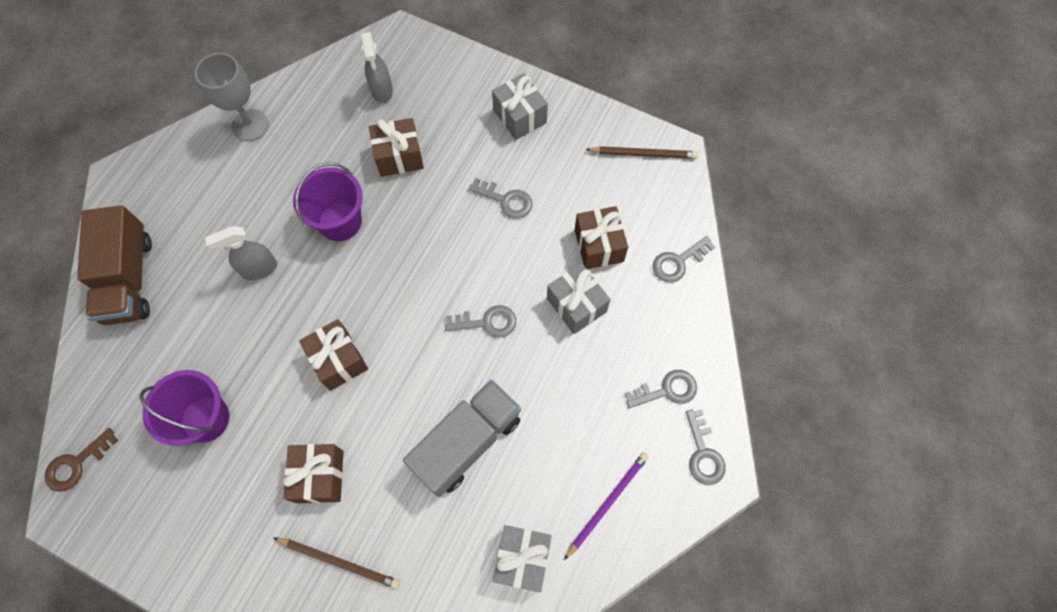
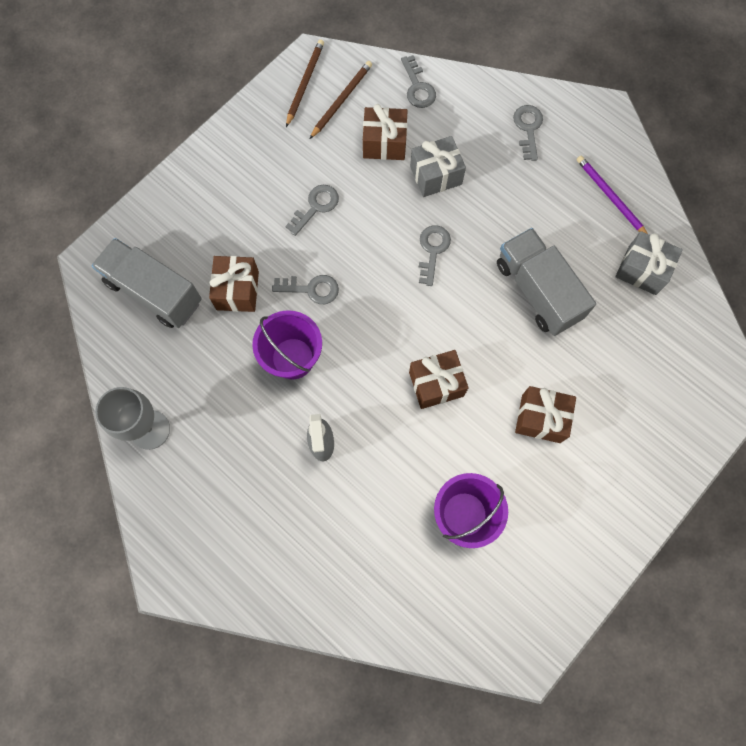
camera: 75 degrees left, 5 degrees up
brown key [45,428,118,492] -> none
brown truck [77,205,152,325] -> none
brown pencil [274,538,400,589] -> brown pencil moved to [310,61,372,139]
grey spray bottle [361,32,393,103] -> grey truck [92,238,202,328]
grey gift [492,73,548,140] -> none
grey key [686,409,726,485] -> grey key moved to [272,275,339,304]

